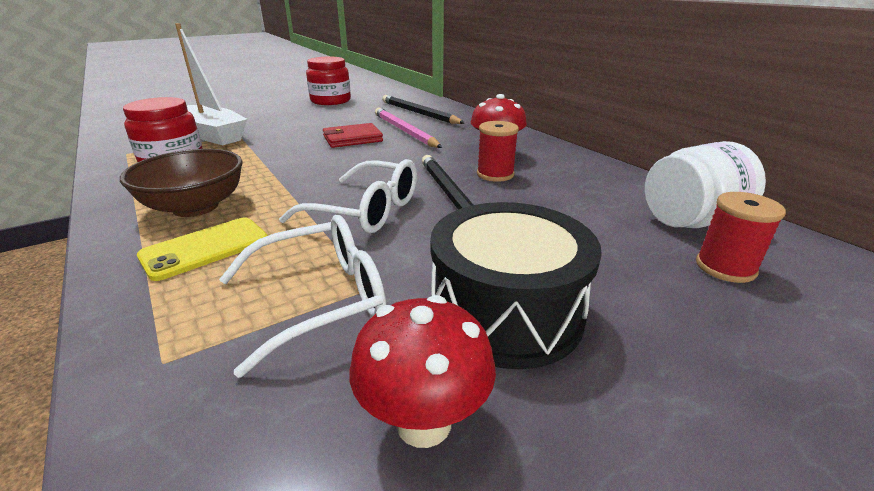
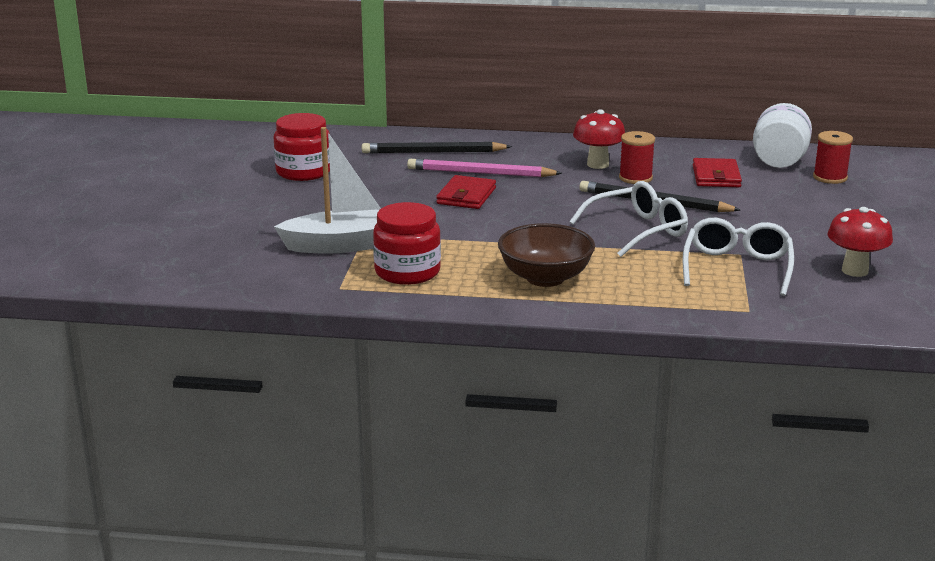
camera: 50 degrees left, 5 degrees down
yellow phone [137,217,268,281] -> none
black drum [430,202,602,369] -> none
none -> red wallet [693,158,742,187]

